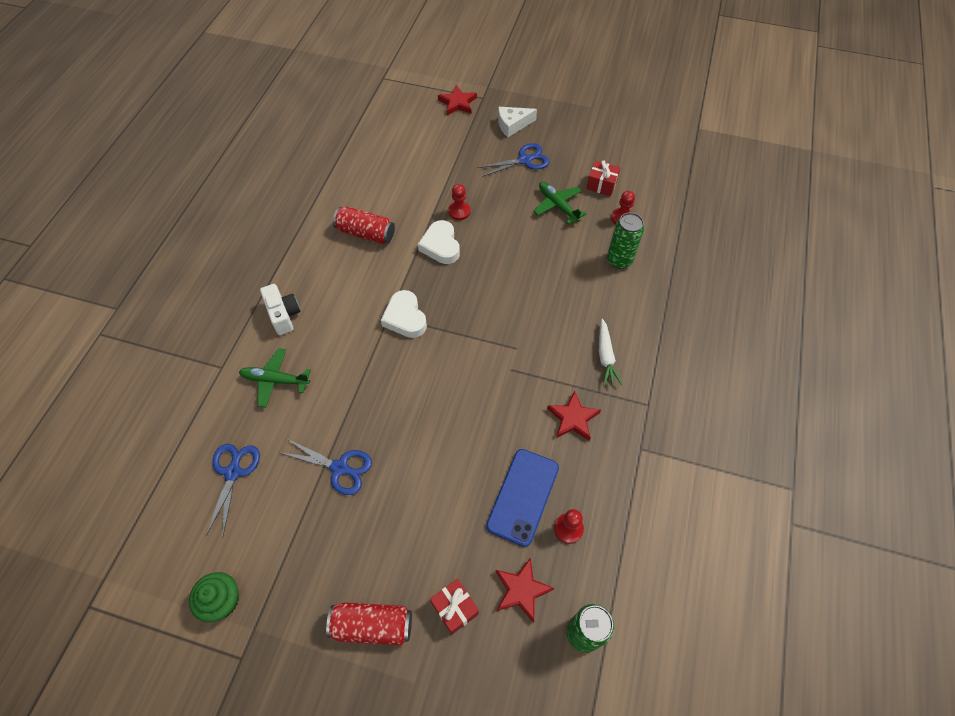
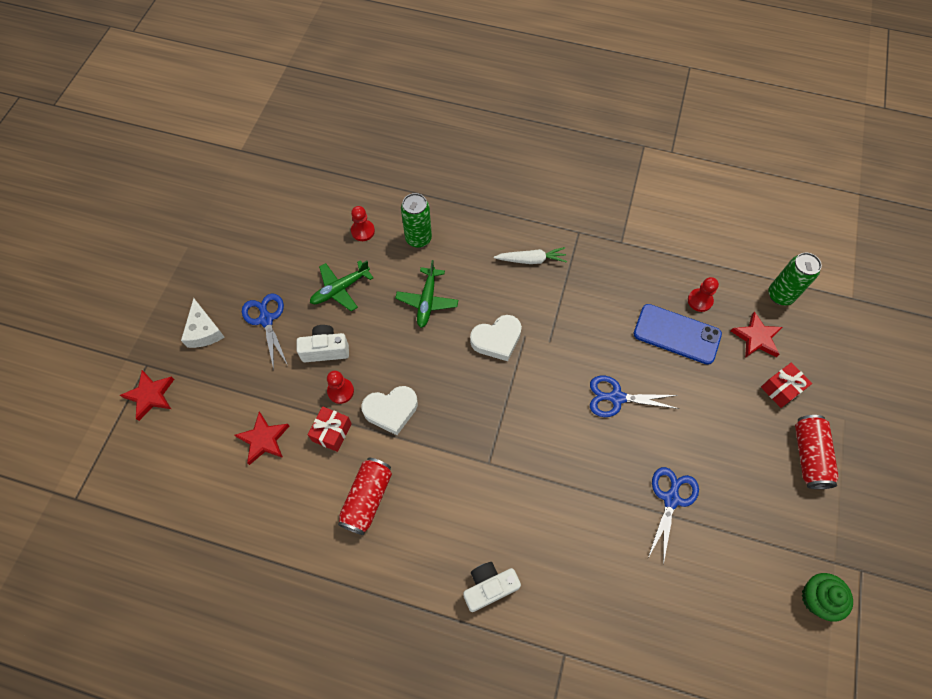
camera: 90 degrees left, 5 degrees up
blue scissors [206,444,260,538] -> blue scissors moved to [590,376,679,417]
green plane [239,348,311,407] -> green plane moved to [395,260,458,328]
white heart [381,290,427,338] -> white heart moved to [470,315,522,361]
red star [547,391,601,441] -> red star moved to [235,412,289,465]
red gift [586,160,620,196] -> red gift moved to [308,406,352,452]
none -> white camera [297,325,349,362]

